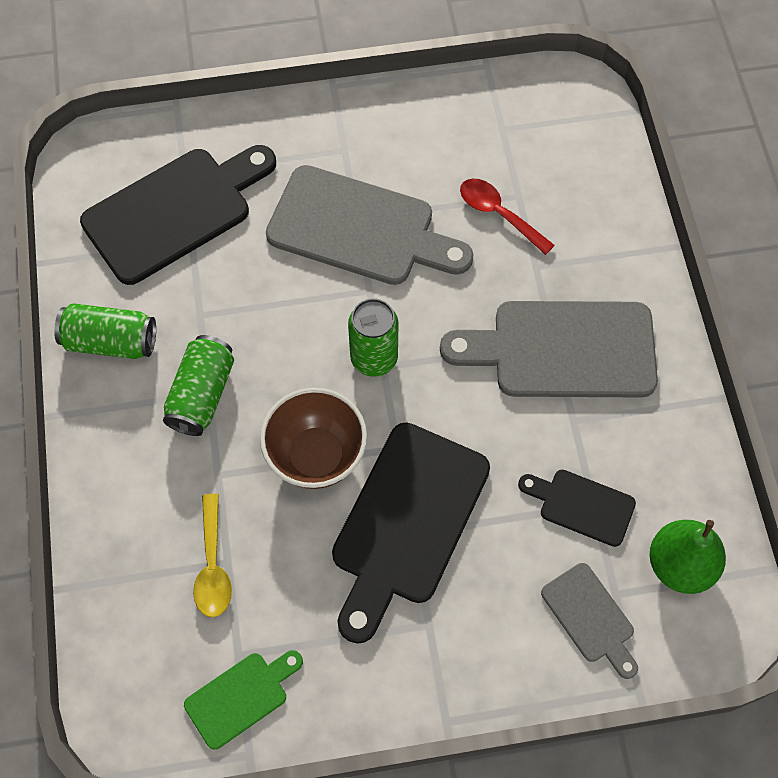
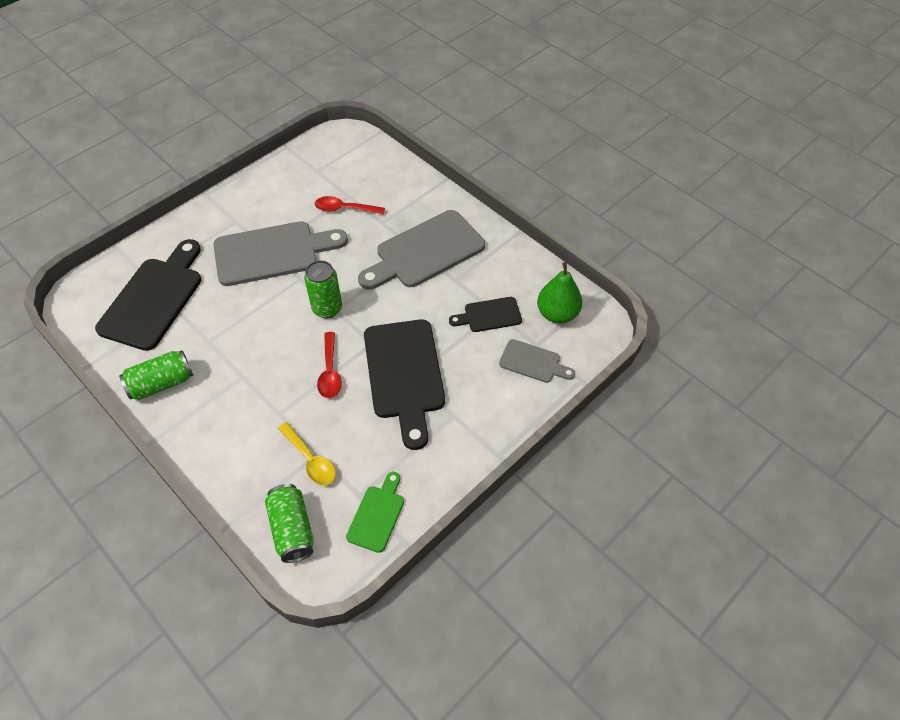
camera: 35 degrees left, 10 degrees down
green can [163,335,234,436] -> green can moved to [265,484,314,563]
brown bowl [260,388,367,489] -> red spoon [317,332,342,398]

